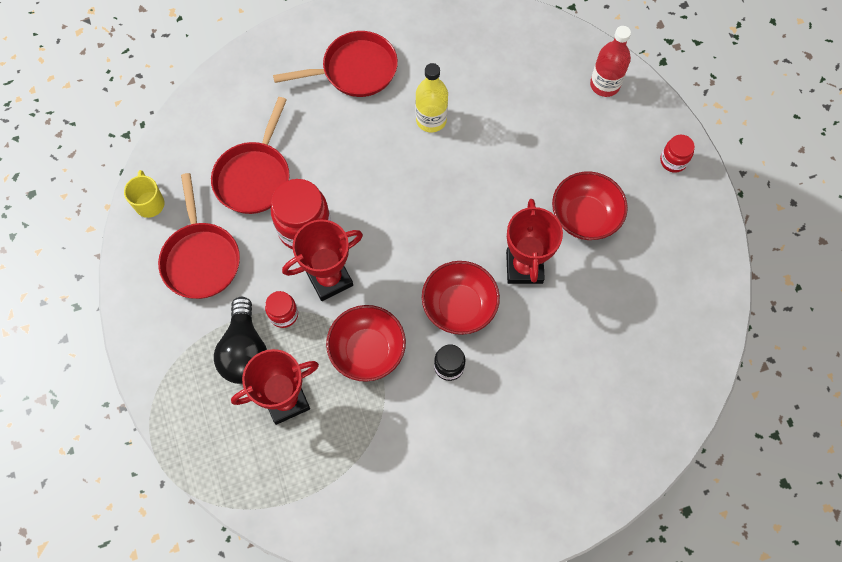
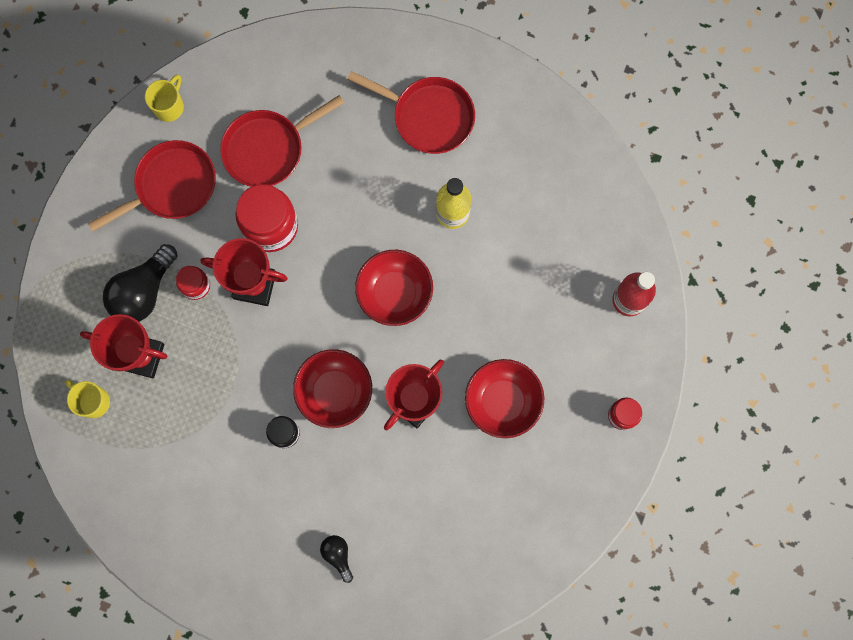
camera: 40 degrees right, 10 degrees up
red pan [158,173,240,299] -> red pan turned 150 degrees counterclockwise [88,140,216,232]
red bowl [326,305,406,382] -> red bowl moved to [355,250,433,326]
none -> yellow mug [65,380,110,418]
none -> black light bulb [320,535,353,583]

